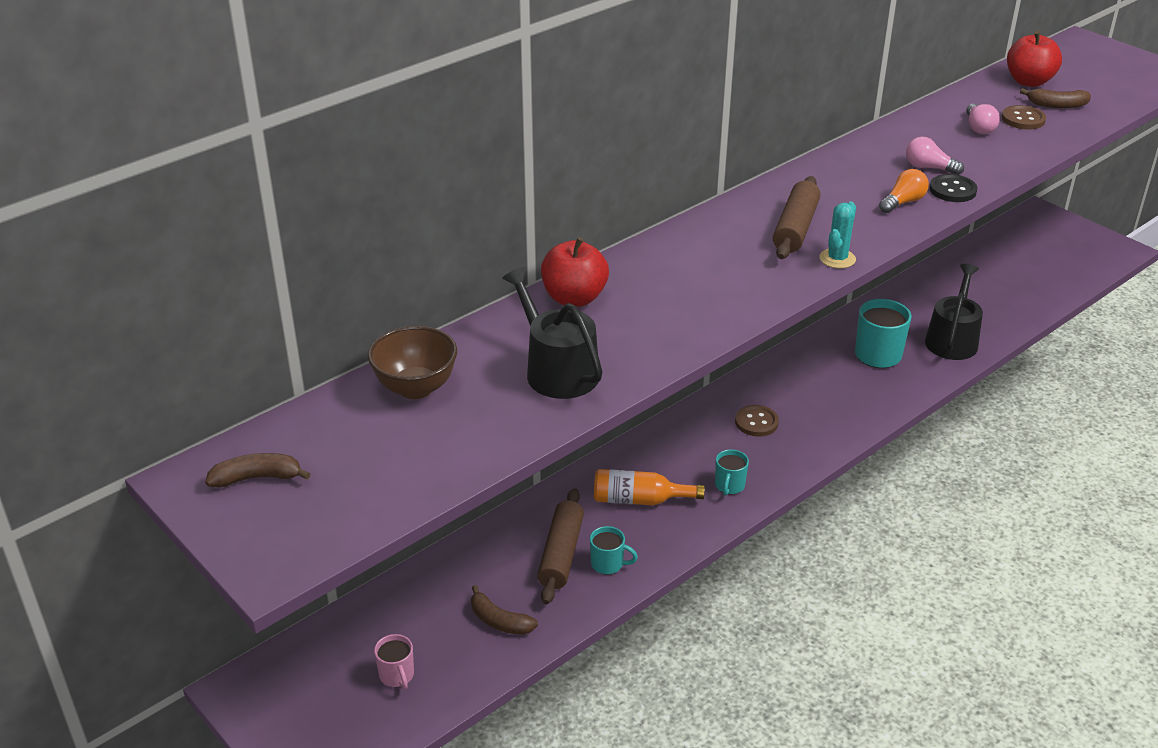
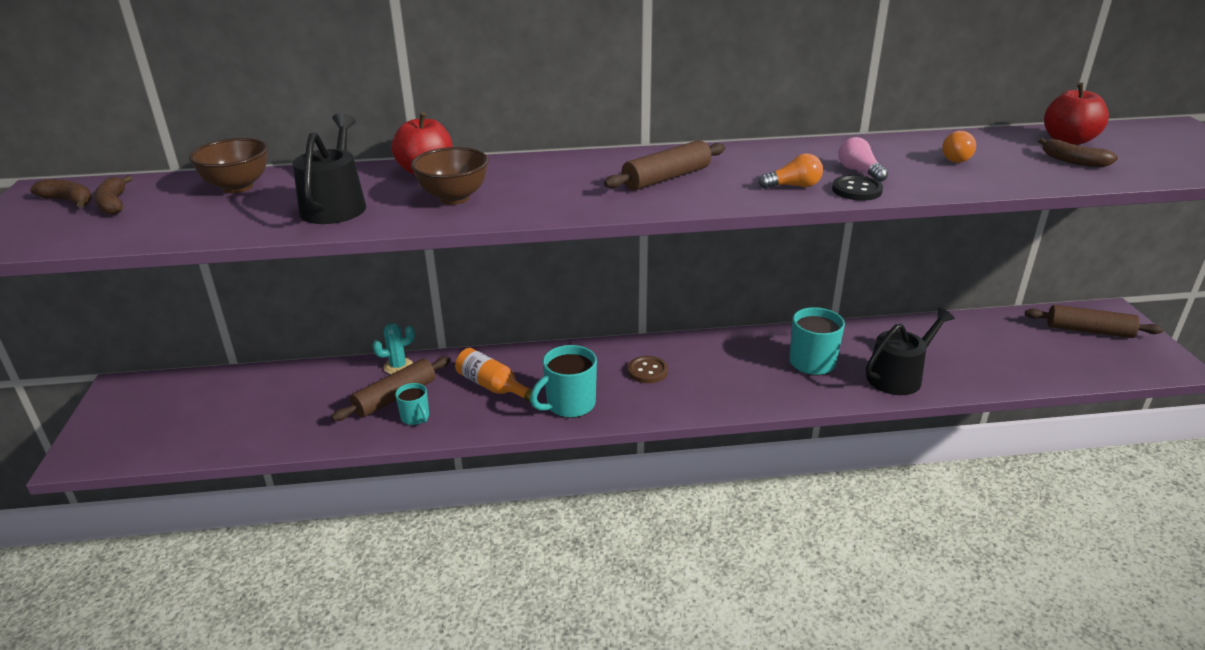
camera: 35 degrees right, 5 degrees down
pink mug [374,634,414,690] -> none
brown banana [471,585,538,635] -> brown banana moved to [94,176,133,215]
turquoise mug [715,449,749,495] -> turquoise mug [530,345,597,418], size x1.75
turquoise cactus [819,202,856,269] -> turquoise cactus moved to [372,323,415,374]
pink light bulb [966,103,1000,134] -> orange light bulb [942,131,976,163]
brown button [1002,105,1046,129] -> none
none -> brown bowl [411,147,489,205]
none -> brown rolling pin [1025,305,1163,338]

